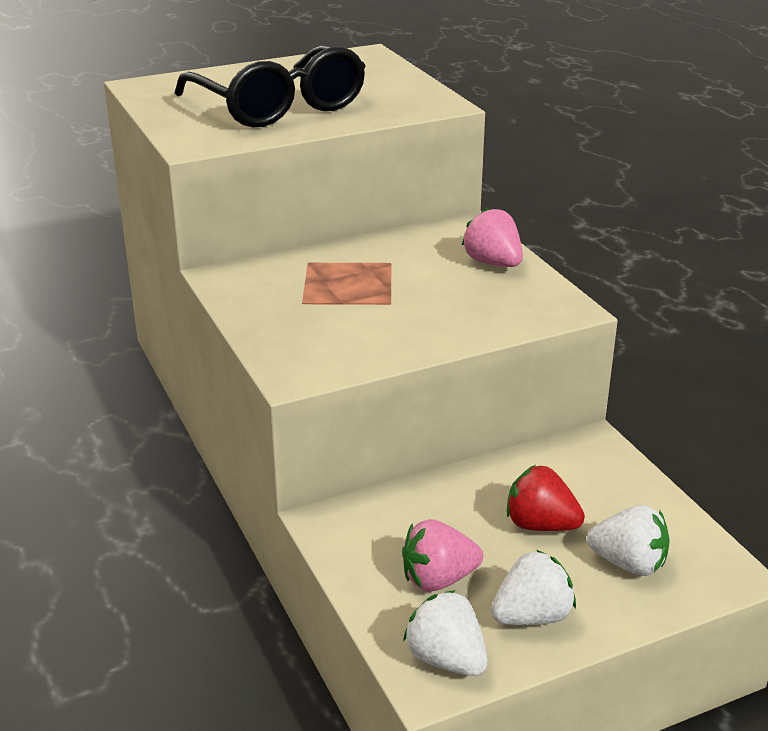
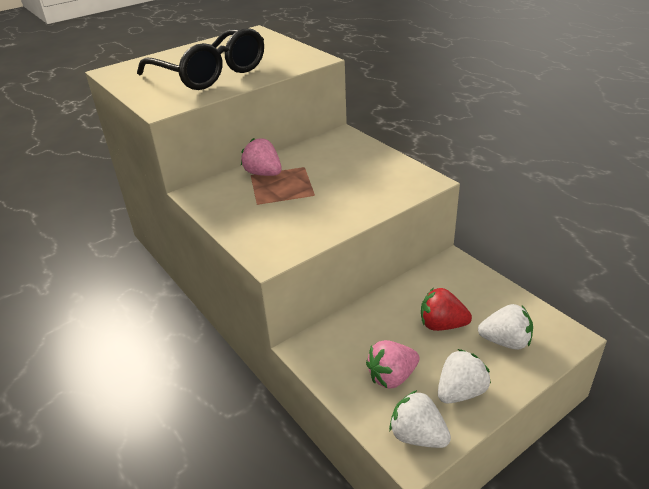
camera: 10 degrees left, 5 degrees up
pink strawberry [462,207,523,267] -> pink strawberry moved to [241,138,282,176]

